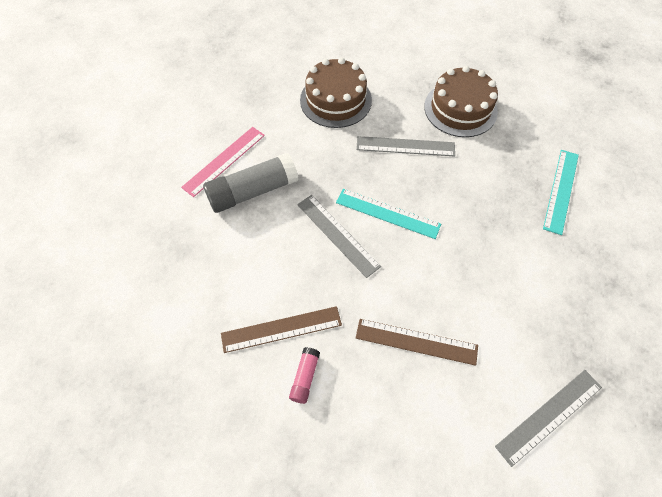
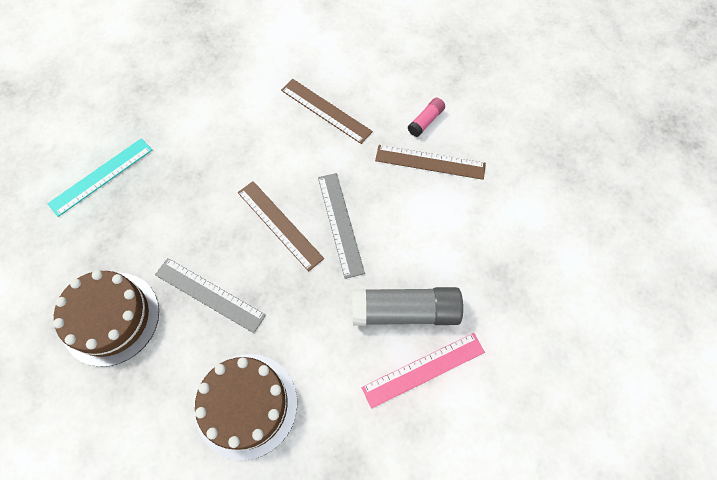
camera: 155 degrees left, 5 degrees up
turquoise ruler [336,189,441,239] -> brown ruler [238,181,324,272]
grey ruler [495,370,602,467] -> none

